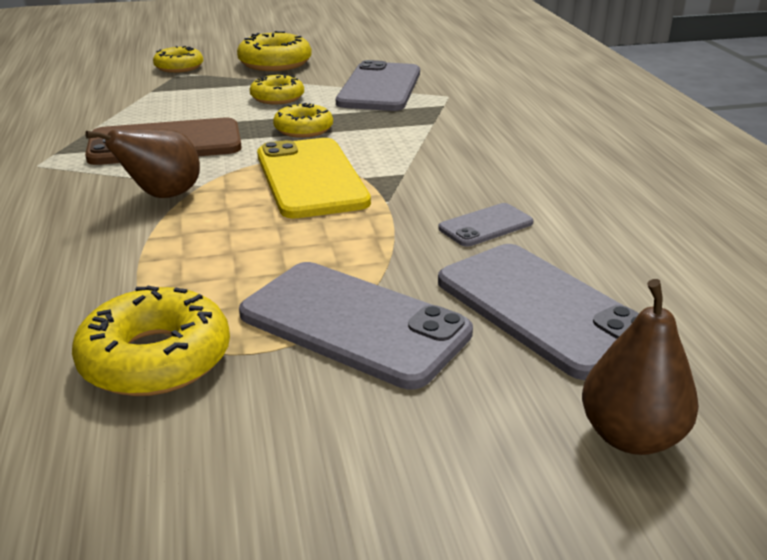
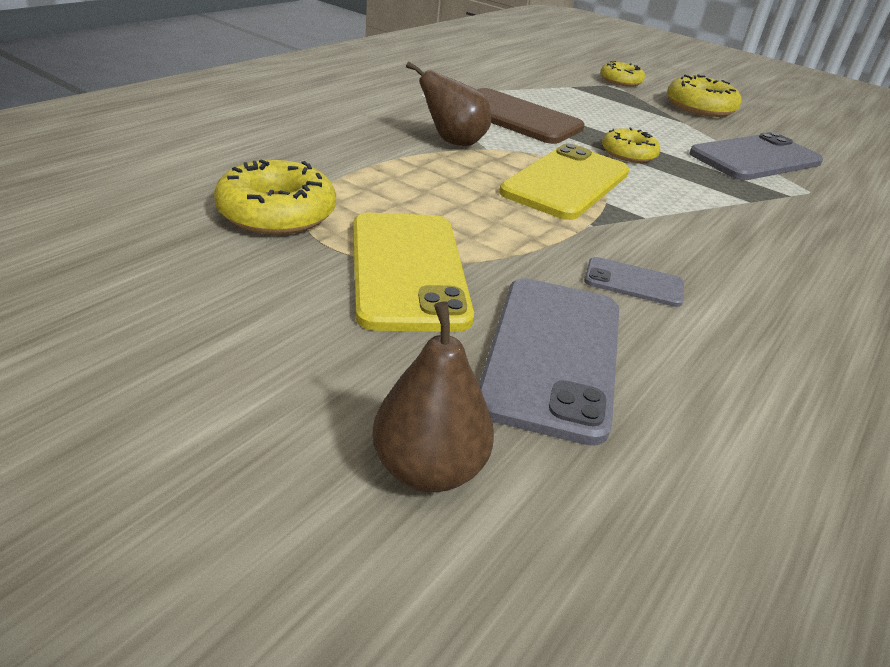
camera: 45 degrees right, 5 degrees up
grey phone [239,262,473,389] -> yellow phone [353,213,474,332]
yellow donut [250,74,304,104] -> none

